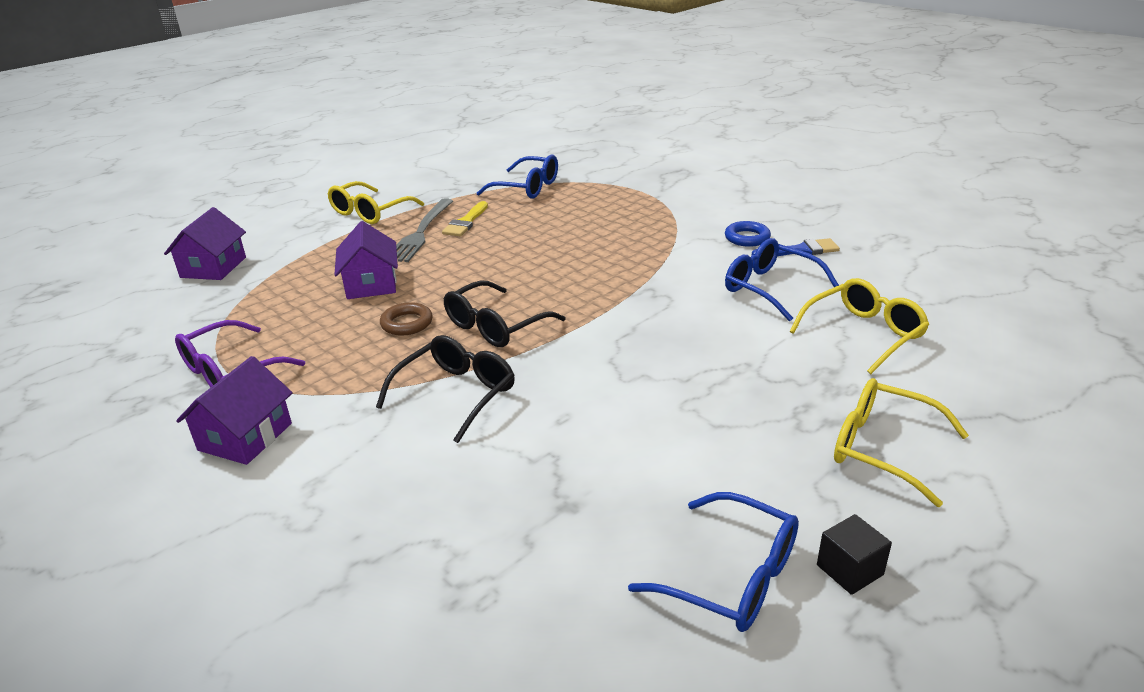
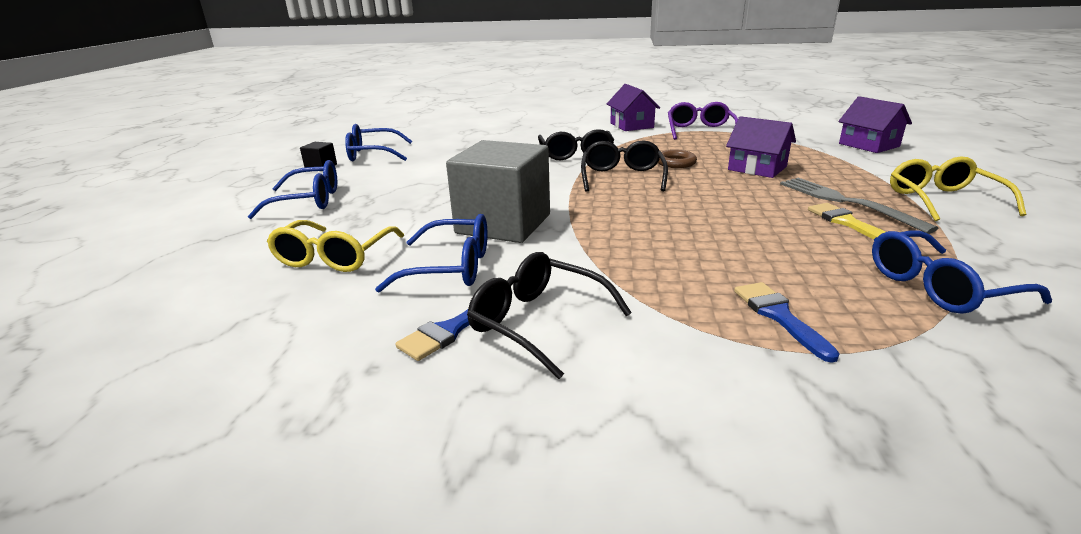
camera: 140 degrees right, 5 degrees down
blue ring [725,221,771,247] -> black glasses [467,252,632,379]
yellow glasses [834,378,969,507] -> blue glasses [248,160,337,219]
none -> grey cube [446,140,550,243]
none -> blue brush [734,282,840,363]

